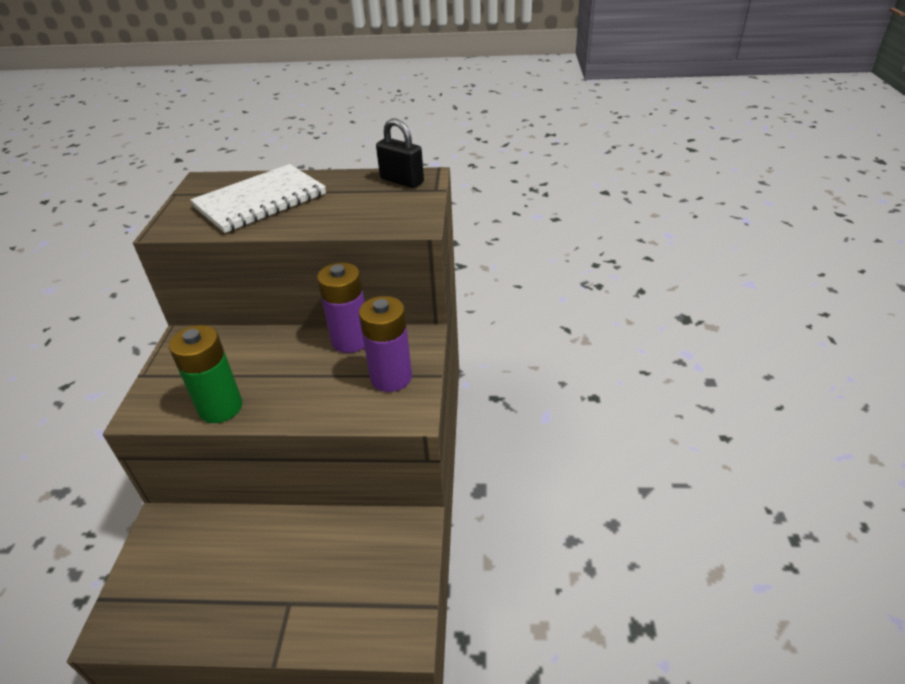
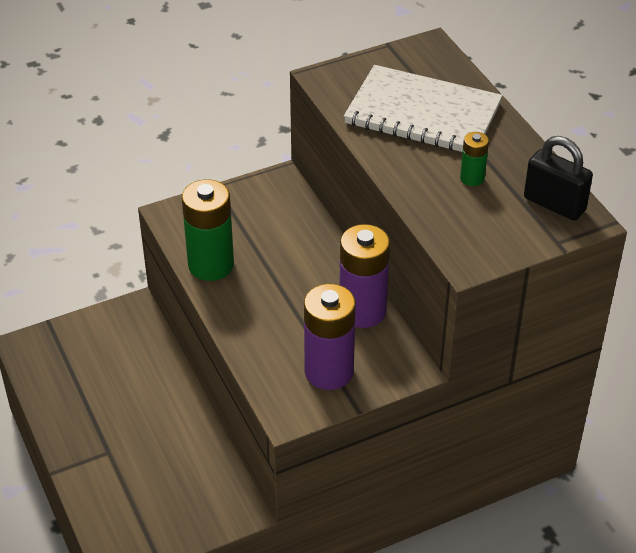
camera: 60 degrees right, 5 degrees up
black padlock [376,119,424,188] -> black padlock turned 60 degrees counterclockwise [524,136,593,220]
none -> green battery [460,132,489,186]

